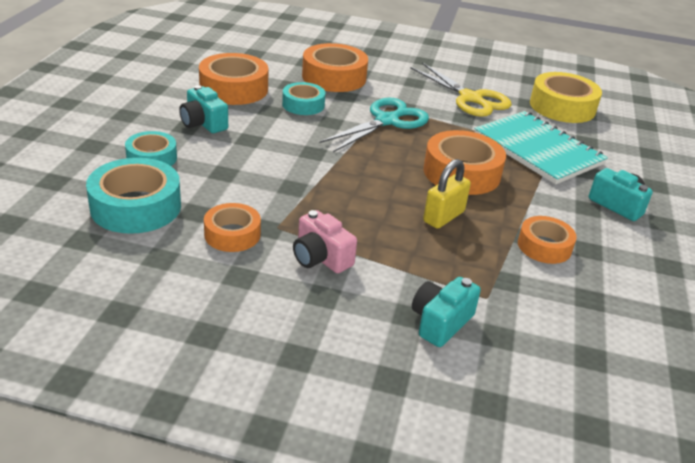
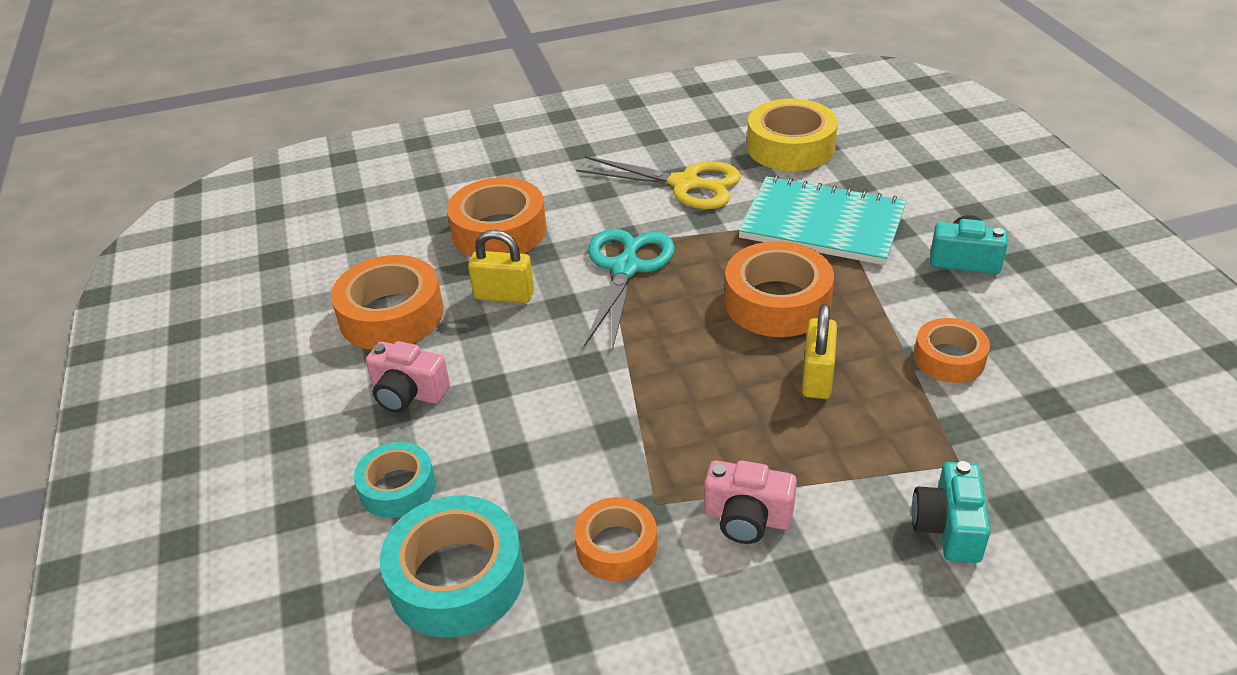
camera: 25 degrees left, 5 degrees up
turquoise camera [179,85,228,133] -> pink camera [366,341,450,413]
turquoise tape [282,82,325,115] -> yellow padlock [468,230,534,303]

